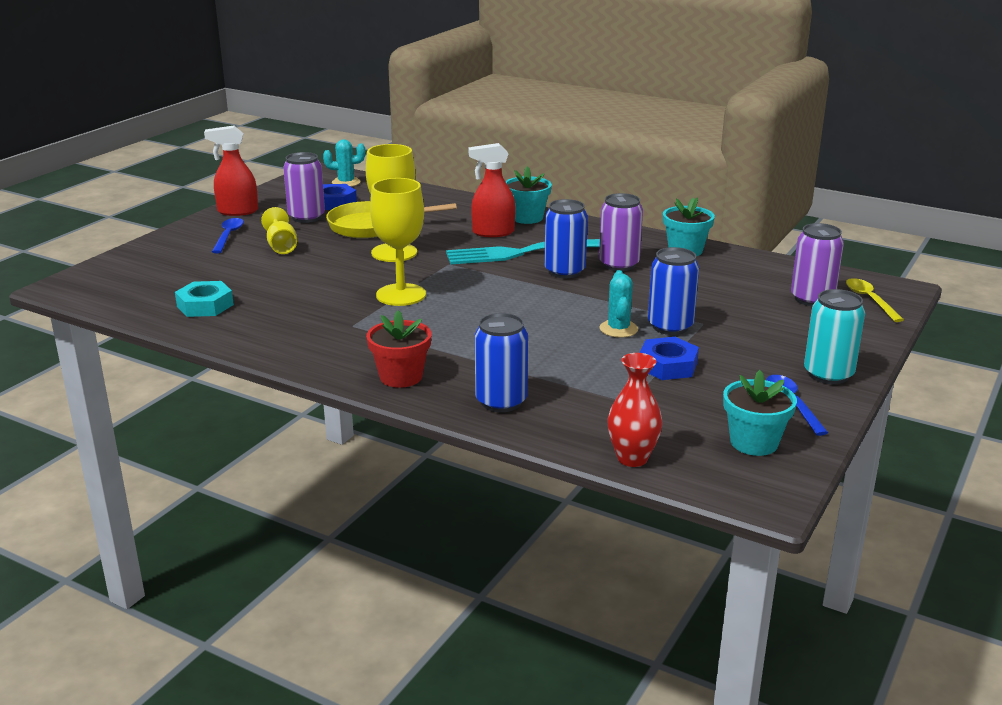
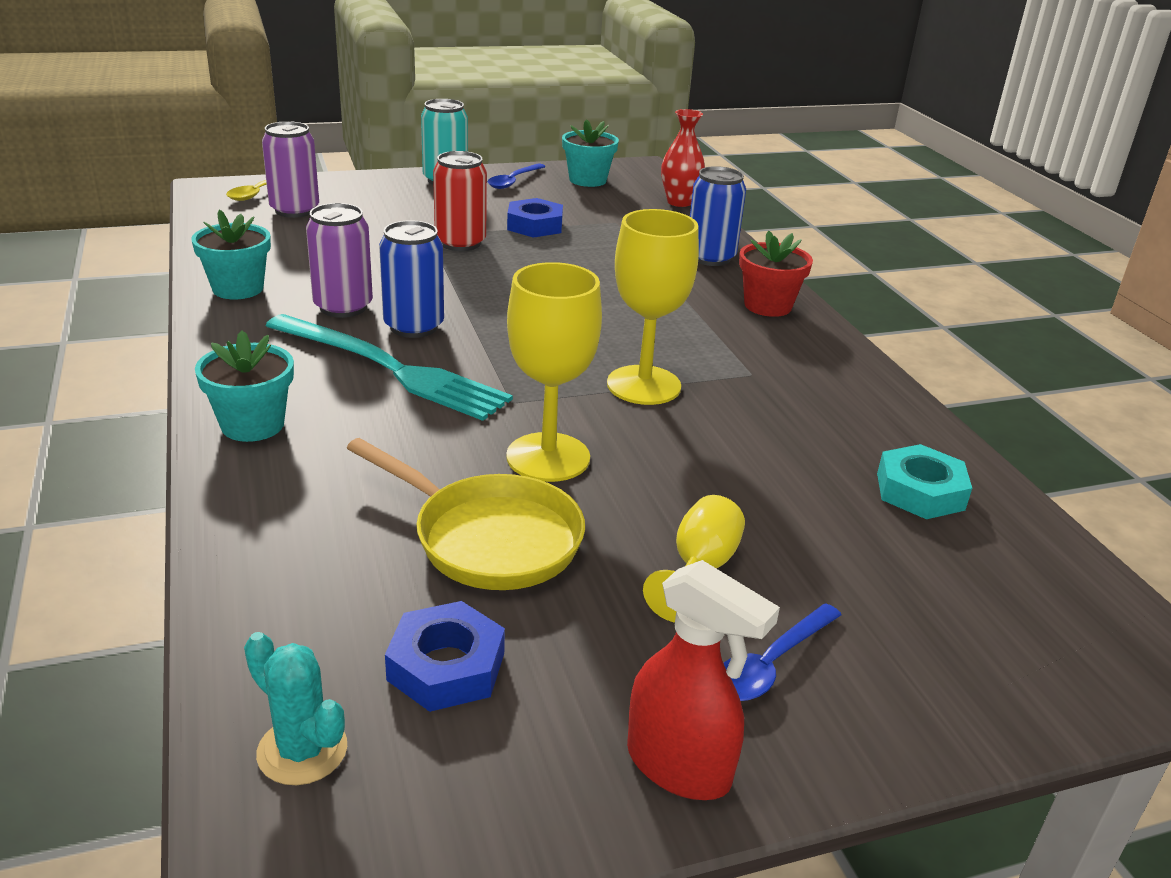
camera: 140 degrees left, 5 degrees up
purple can [283,152,325,223] -> none
red spray bottle [469,143,516,237] -> none
turquoise cactus [600,270,638,338] -> none
blue can [648,247,699,335] -> red can [433,151,487,251]

